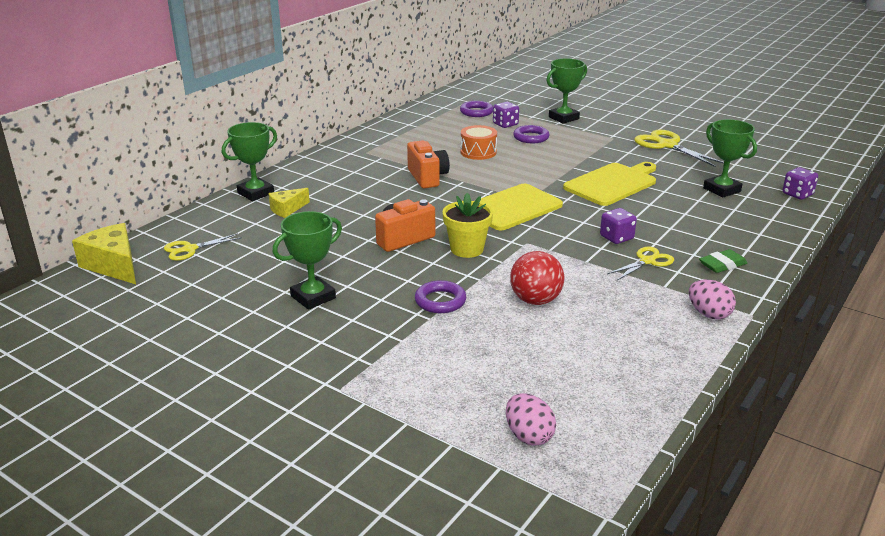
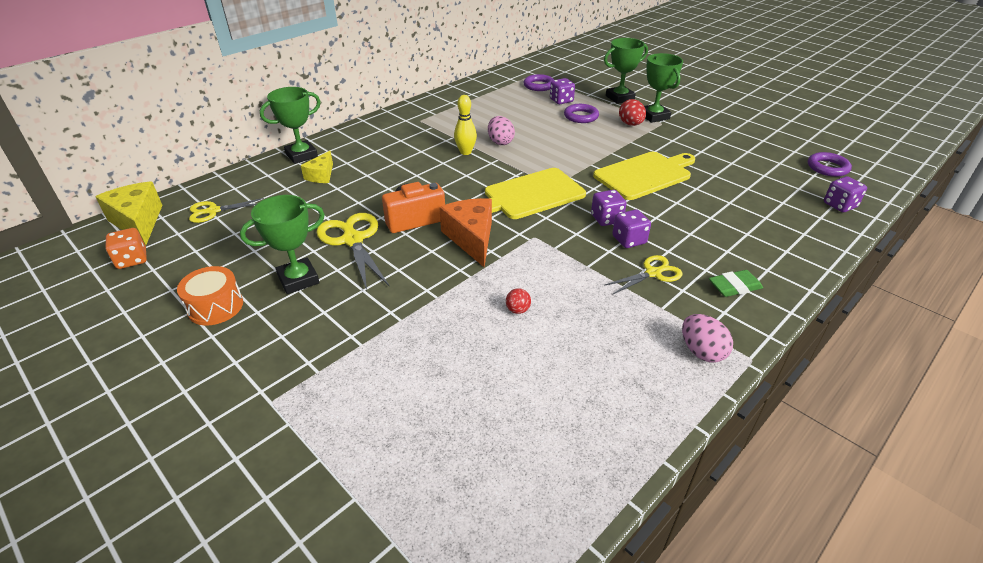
camera: 10 degrees right, 10 degrees up
yellow cheese [268,188,310,218] -> yellow cheese turned 45 degrees counterclockwise [301,151,333,183]
orange camera [407,140,450,189] -> yellow bowling pin [454,95,477,155]
purple ring [415,280,466,313] -> purple ring moved to [808,152,852,177]
yellow flower pot [443,193,493,258] -> orange cheese [439,198,492,267]
orange drum [461,125,497,160] -> orange drum moved to [177,266,243,325]
pink egg [506,393,556,446] -> pink egg moved to [488,116,515,145]
red ball [510,251,564,305] -> red ball [506,288,531,314], size x0.45
yellow scissors [634,130,724,167] -> yellow scissors moved to [316,213,389,291]
green trophy [703,119,757,198] -> green trophy moved to [644,53,683,123]
none -> orange dice [106,228,147,269]
none -> purple dice [591,190,627,226]
none -> red egg [619,99,646,126]

